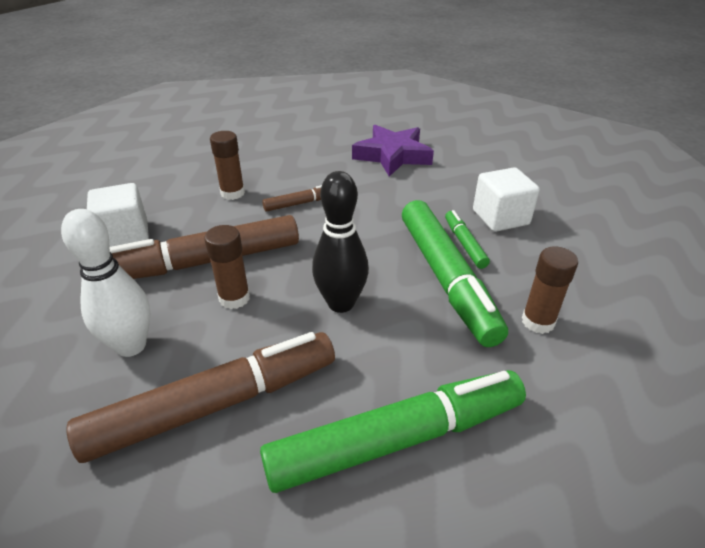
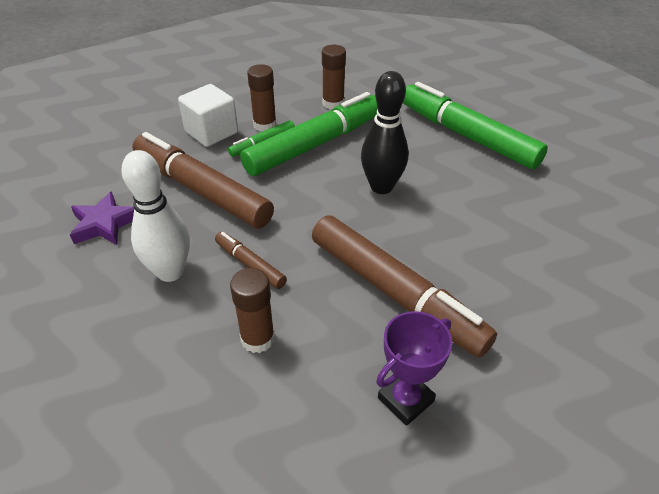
camera: 115 degrees left, 5 degrees up
white bowling pin [61,209,150,357] -> white bowling pin moved to [121,150,190,282]
brown marker [67,332,335,463] -> brown marker moved to [132,132,274,228]
white cube [87,183,149,247] -> purple trophy [376,311,452,426]
brown glue stick [204,225,250,309] -> brown glue stick moved to [247,64,277,132]
purple star [352,125,434,177] -> purple star [70,191,134,245], size x0.65

